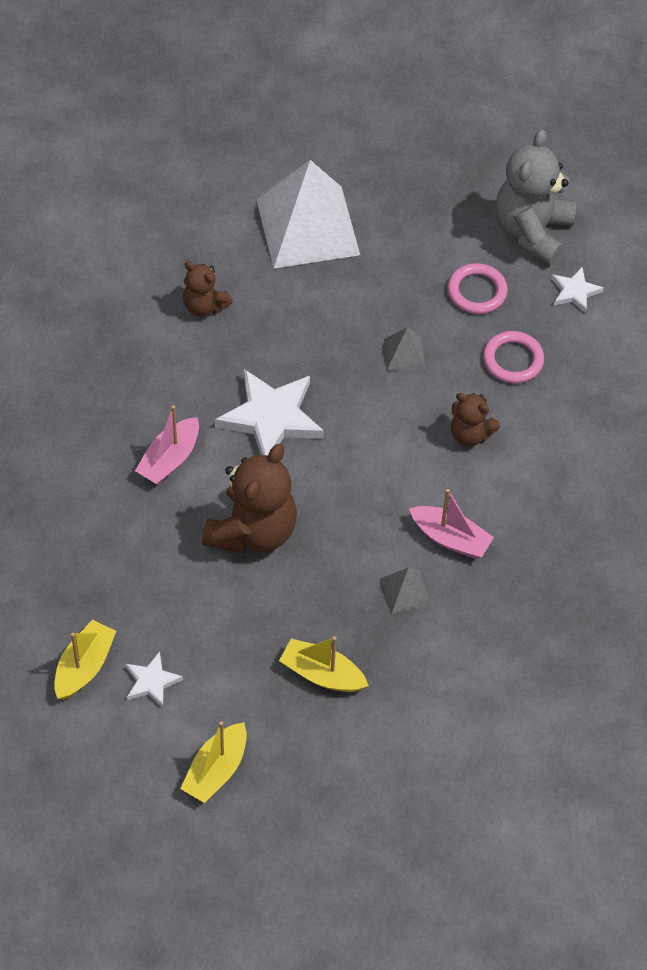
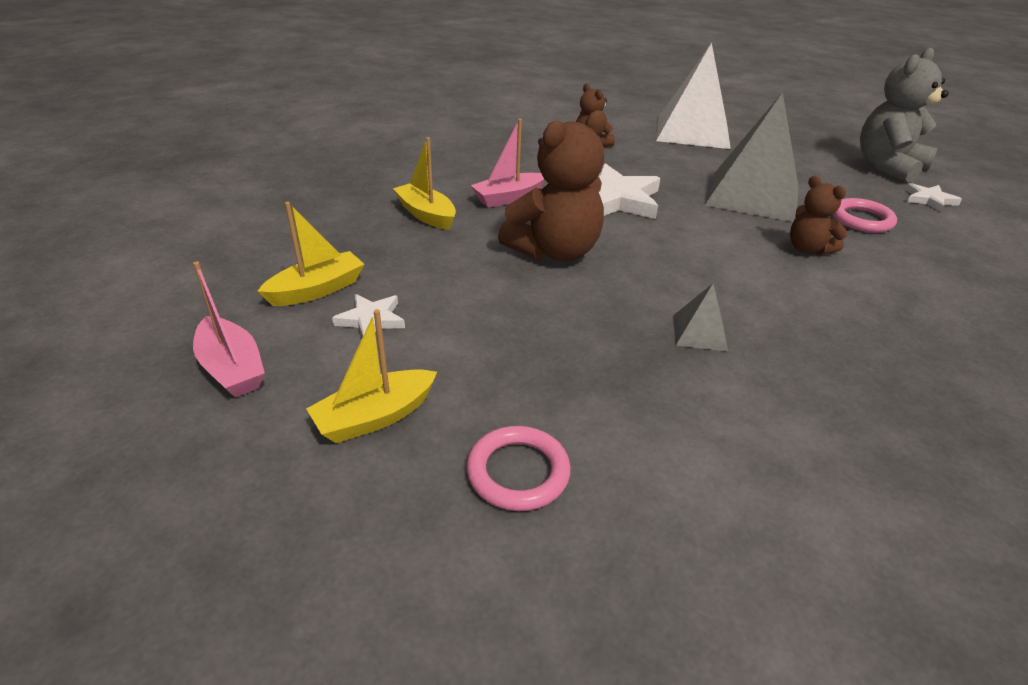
camera: 25 degrees right, 20 degrees down
yellow boat [279,636,369,692] -> yellow boat moved to [393,137,456,230]
grey pyramid [384,328,425,371] -> grey pyramid [705,92,799,222], size x2.36
pink boat [409,489,494,559] -> pink boat moved to [193,261,265,397]
pink ring [448,263,508,314] -> pink ring moved to [466,426,571,511]

